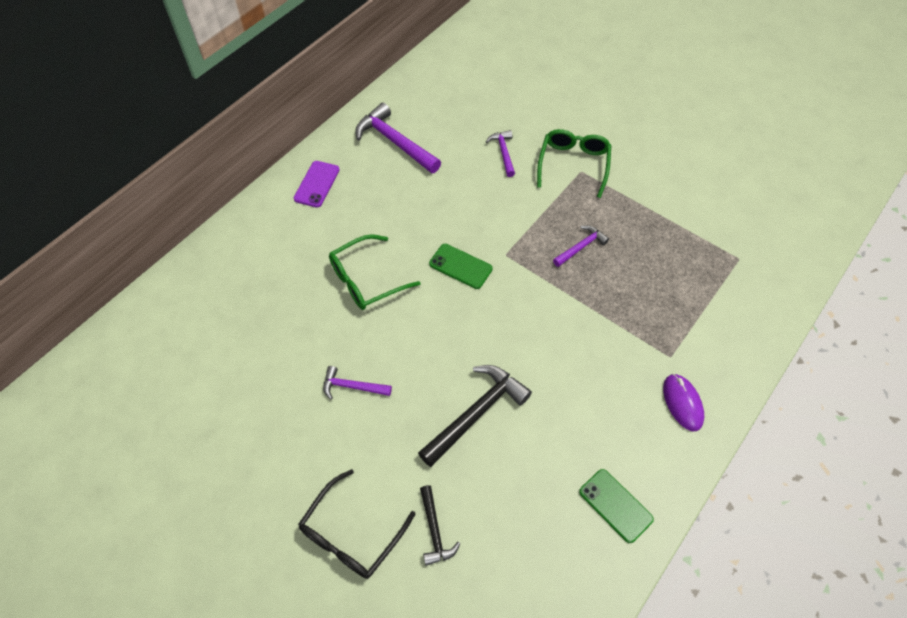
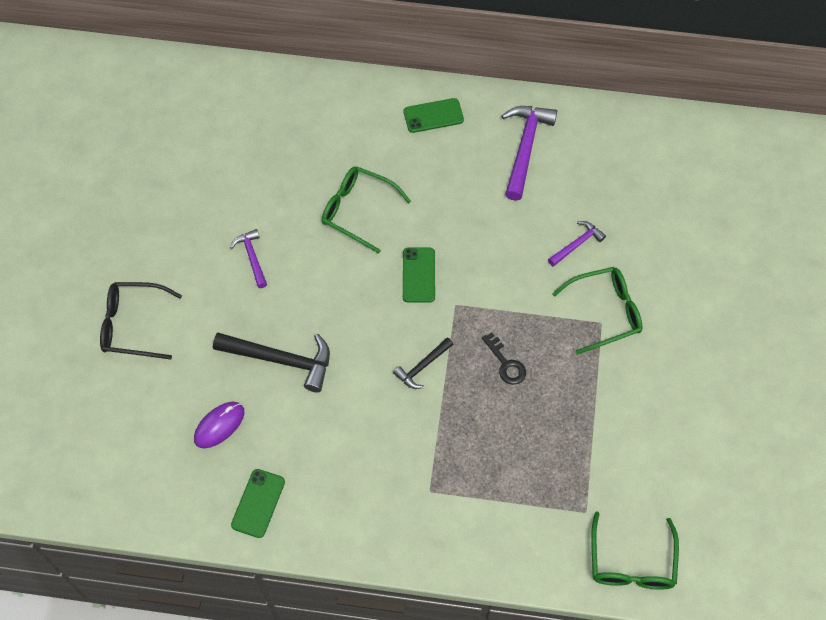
camera: 60 degrees right, 5 degrees up
purple phone [294,161,339,208] -> green phone [404,98,464,133]
black hammer [420,485,460,566] -> black hammer moved to [393,337,454,389]
purple hammer [553,225,609,267] -> black key [482,333,526,385]
purple mouse [663,374,704,431] -> purple mouse moved to [194,402,244,448]
none -> green glasses [591,511,679,590]

